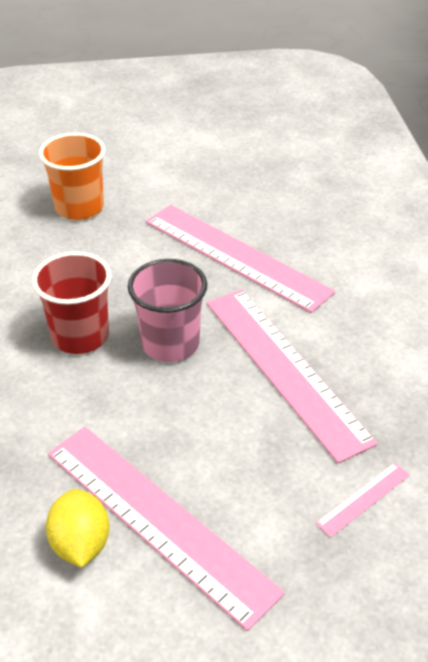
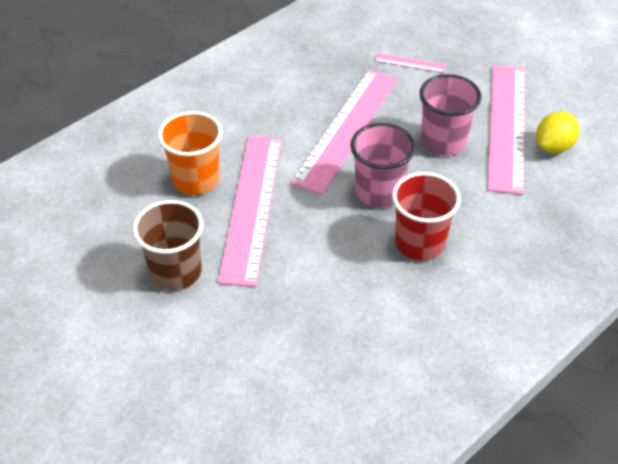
camera: 125 degrees left, 5 degrees up
orange cup [39,133,106,220] -> orange cup moved to [158,111,222,195]
none -> brown cup [133,200,203,291]
none -> pink cup [419,74,482,155]

